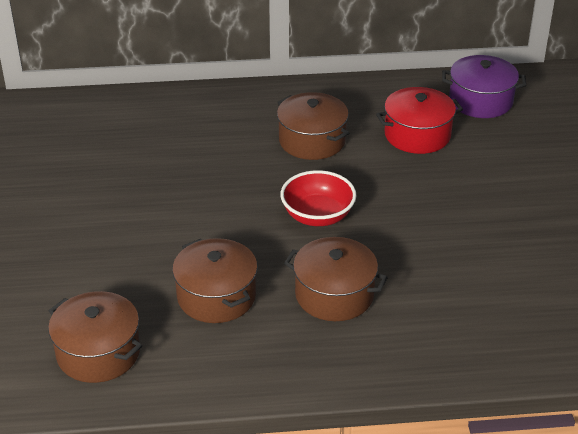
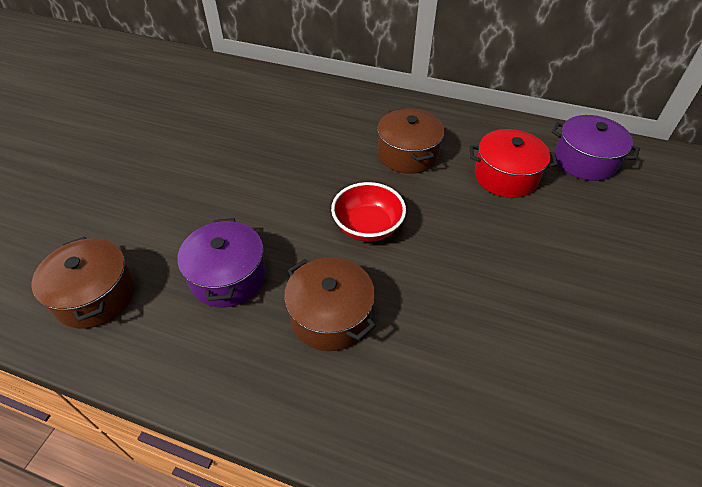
camera: 25 degrees right, 10 degrees up
brown pot [172,238,258,323] -> purple pot [177,218,266,308]

